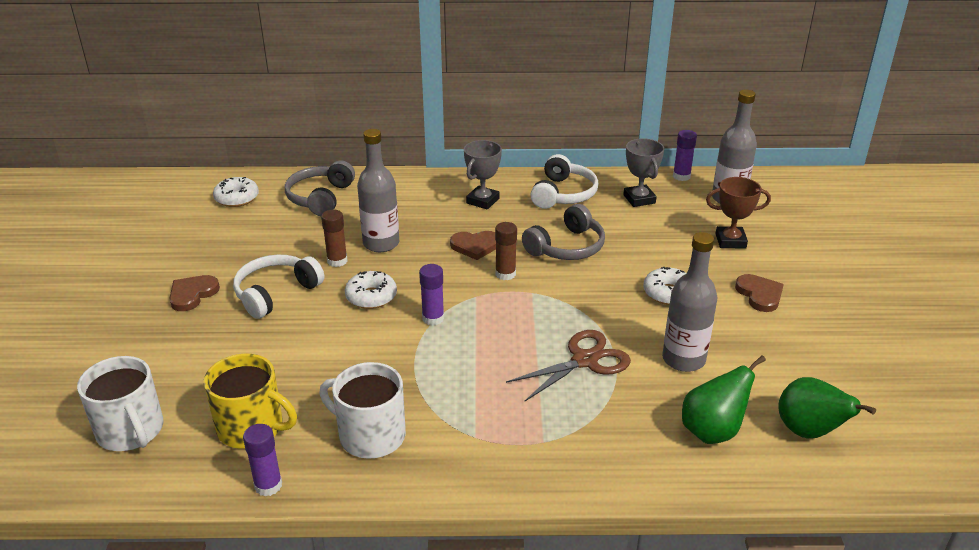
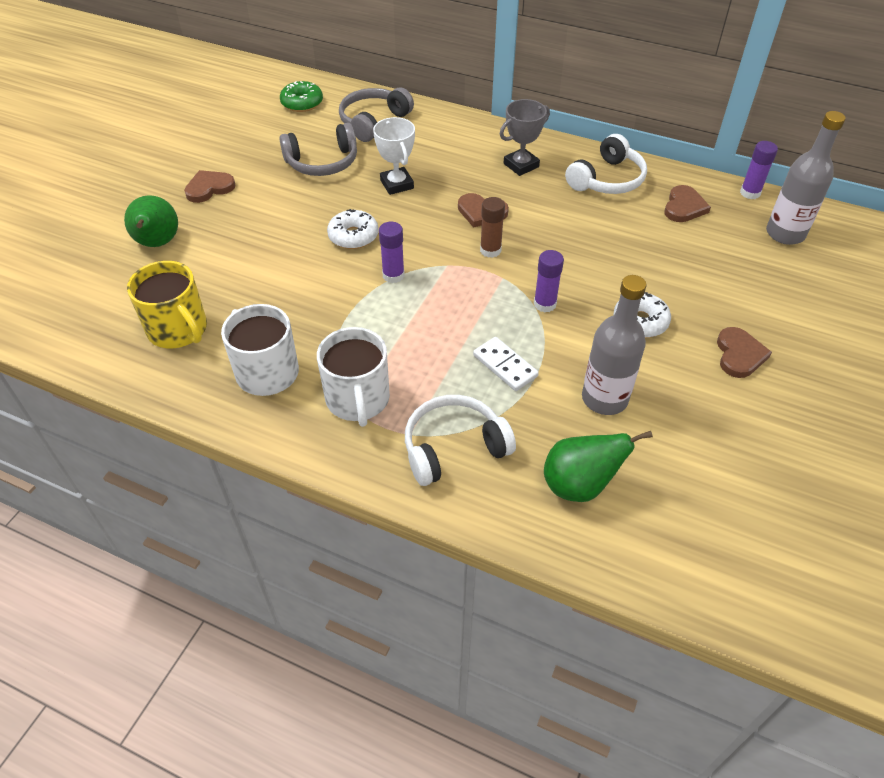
camera: 25 degrees right, 15 degrees up
white mug [77,356,163,451] -> white mug moved to [317,327,390,427]
white donut [213,177,259,207] -> green donut [280,81,323,112]
white headphones [233,255,324,319] -> white headphones moved to [405,395,516,486]
purple glue stick [243,424,282,496] -> purple glue stick moved to [534,250,564,312]
brown glue stick [321,210,348,267] -> none
grey bottle [357,129,399,252] -> white trophy [373,117,415,195]
brown scissors [506,330,631,402] -> white domino [473,337,539,391]
grey headphones [522,204,605,260] -> grey headphones moved to [279,123,357,176]
grey trophy [623,138,664,207] -> brown heart [664,185,711,222]
brown trophy [706,177,771,249] -> none
green pear [778,377,876,438] -> green pear moved to [124,195,178,247]

